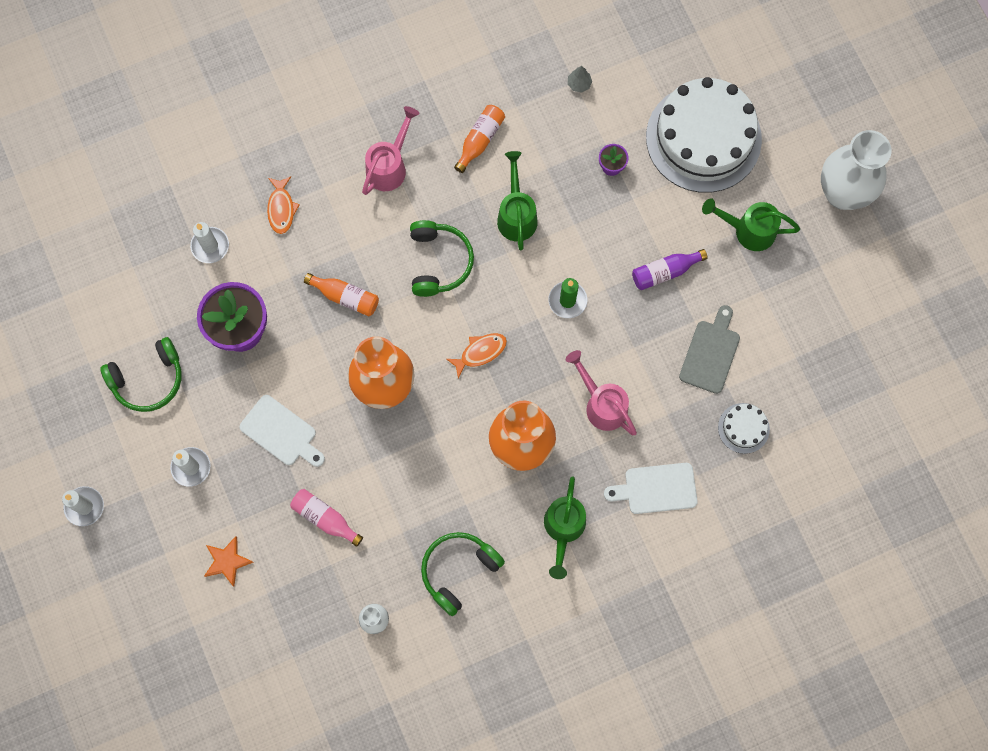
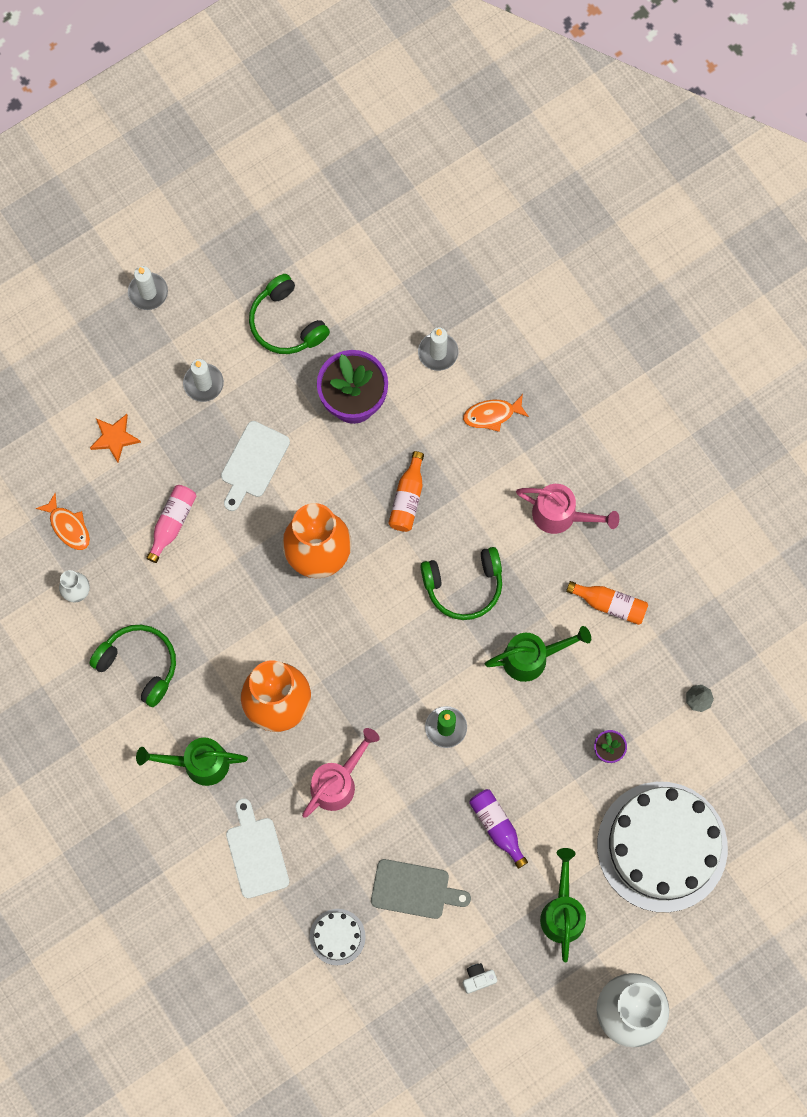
camera: 80 degrees right, 0 degrees up
orange fish [447,333,507,379] -> orange fish moved to [36,493,90,550]
none -> white camera [463,963,497,994]

